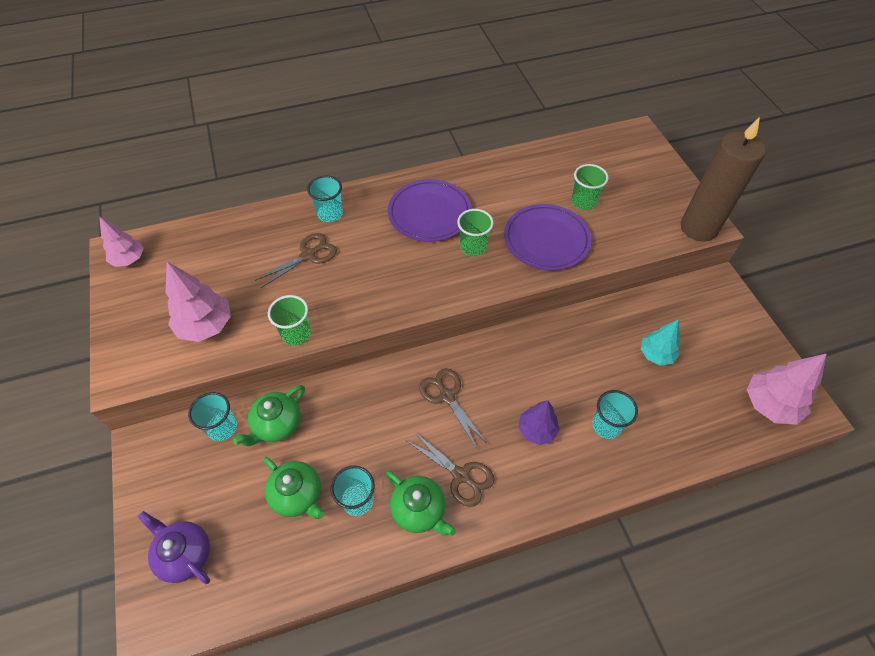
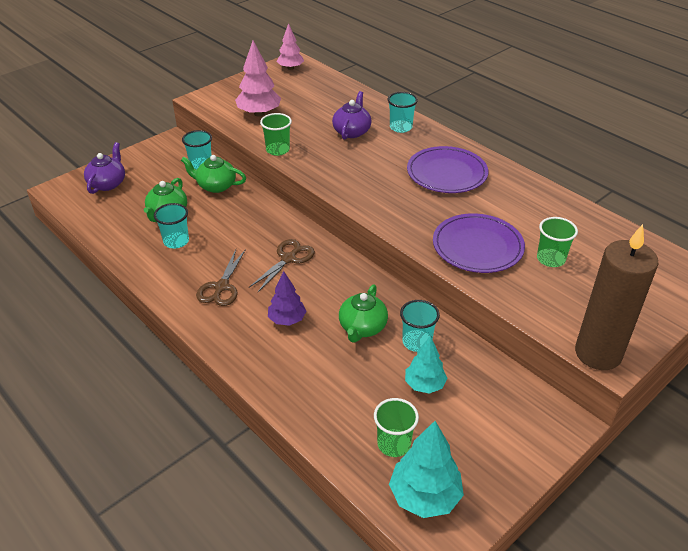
camera: 65 degrees right, 15 degrees down
brown scissors [255,233,337,288] -> purple teapot [332,91,372,140]
green teapot [385,471,456,536] -> green teapot moved to [339,285,388,343]
green cup [457,209,494,257] -> green cup moved to [374,398,419,457]
turquoise cup [592,390,638,439] -> turquoise cup moved to [400,300,440,352]
pink tree [747,353,827,425] -> turquoise tree [389,421,464,518]

